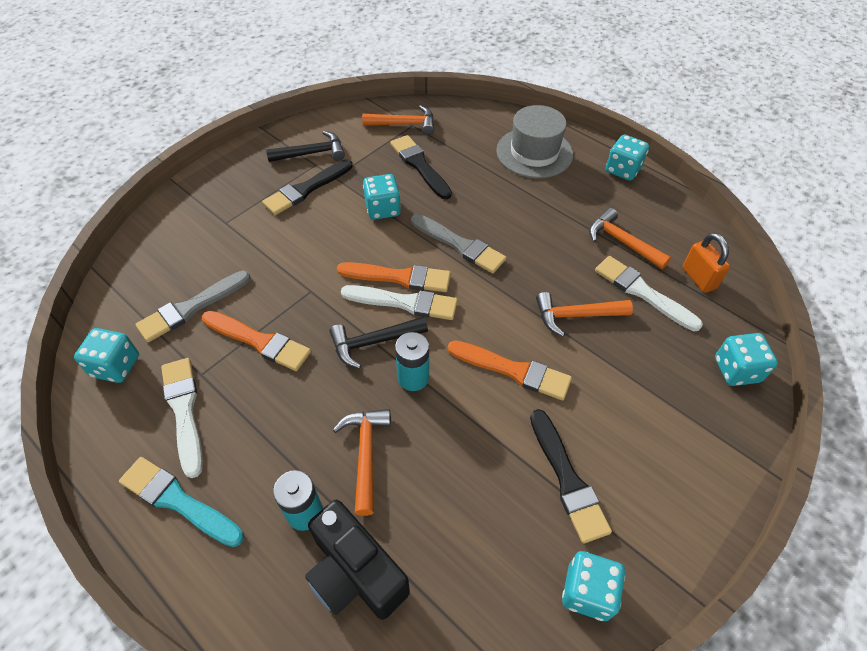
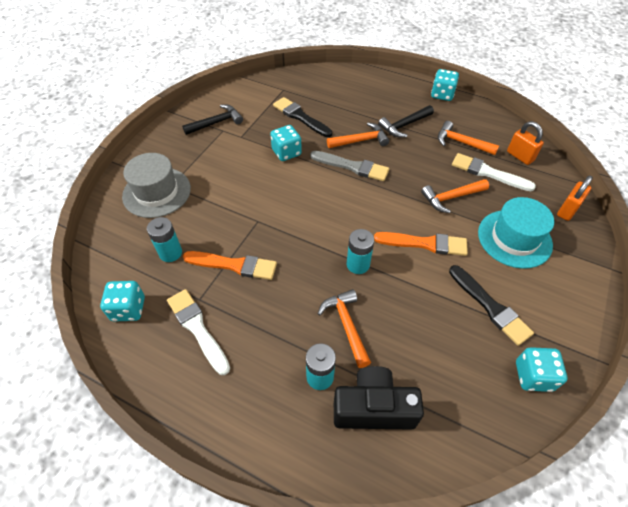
camera: 15 degrees left, 0 degrees up
turquoise brush [119,457,244,547] -> none
grey brush [135,270,250,342] -> turquoise battery [147,217,182,262]
black brush [262,159,352,215] -> none
black camera [305,500,410,620] -> black camera turned 150 degrees clockwise [334,366,424,430]
black hammer [329,317,428,368] -> black hammer moved to [378,105,434,137]
orange brush [337,262,451,292] -> none
white brush [341,285,458,320] -> none
orange hammer [362,105,434,135] -> orange hammer moved to [327,122,389,148]
grey hat [496,105,573,178] -> grey hat moved to [122,153,191,218]
turquoise dice [715,333,778,386] -> orange padlock [557,176,593,221]
none -> turquoise hat [478,197,554,269]

